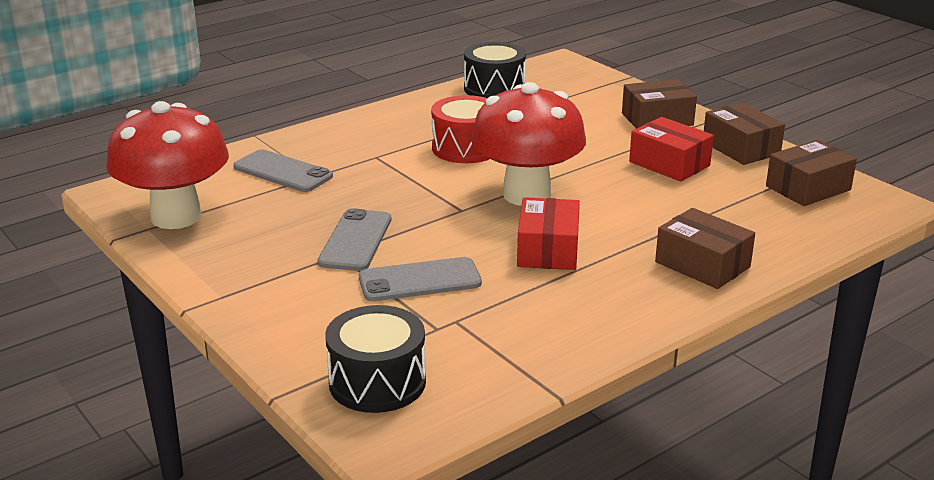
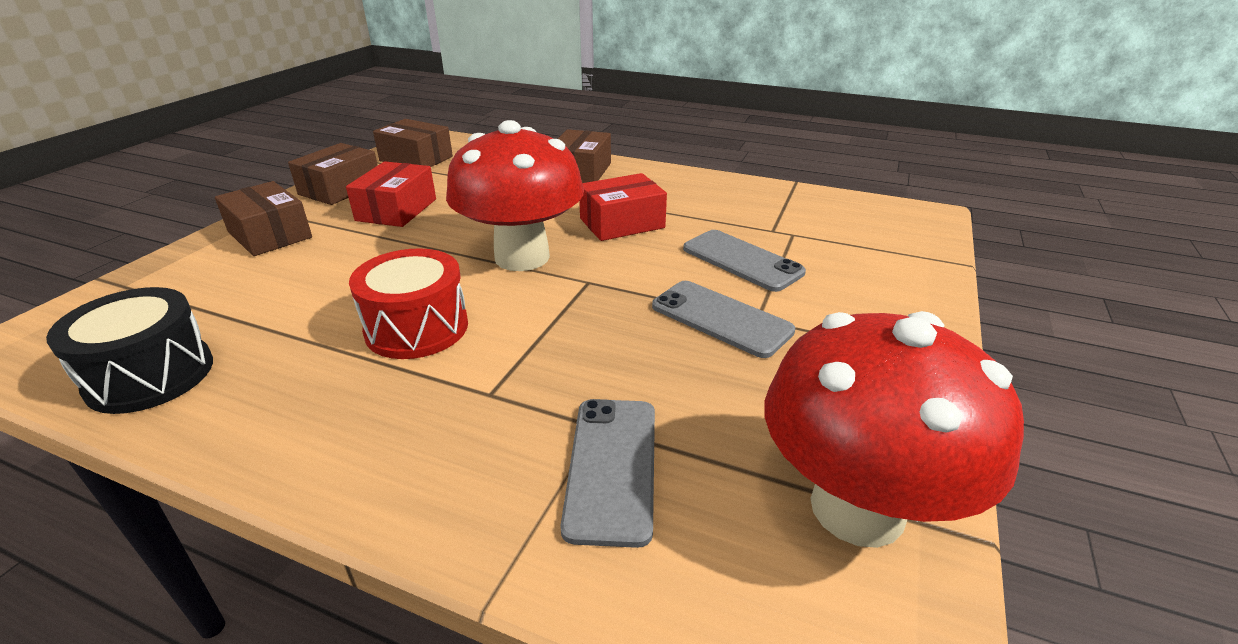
camera: 120 degrees left, 5 degrees up
grey phone [317,208,391,271] -> grey phone turned 60 degrees clockwise [652,281,795,358]
black drum [325,305,426,413] -> none

